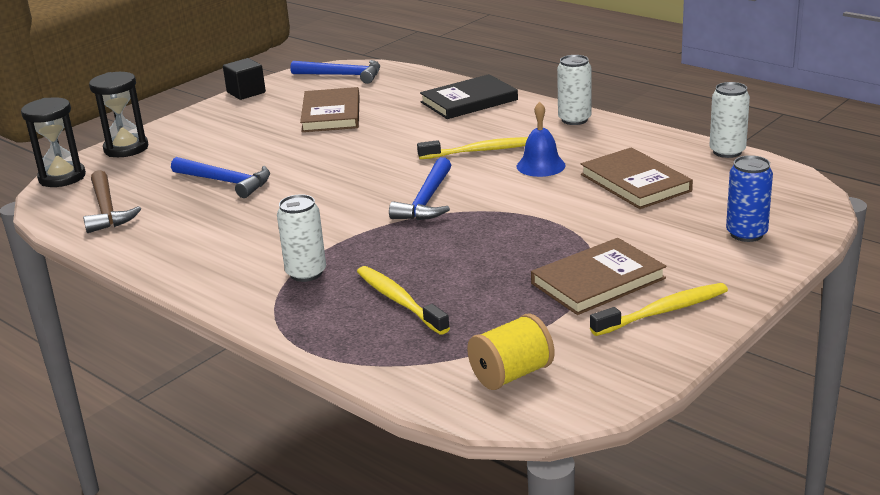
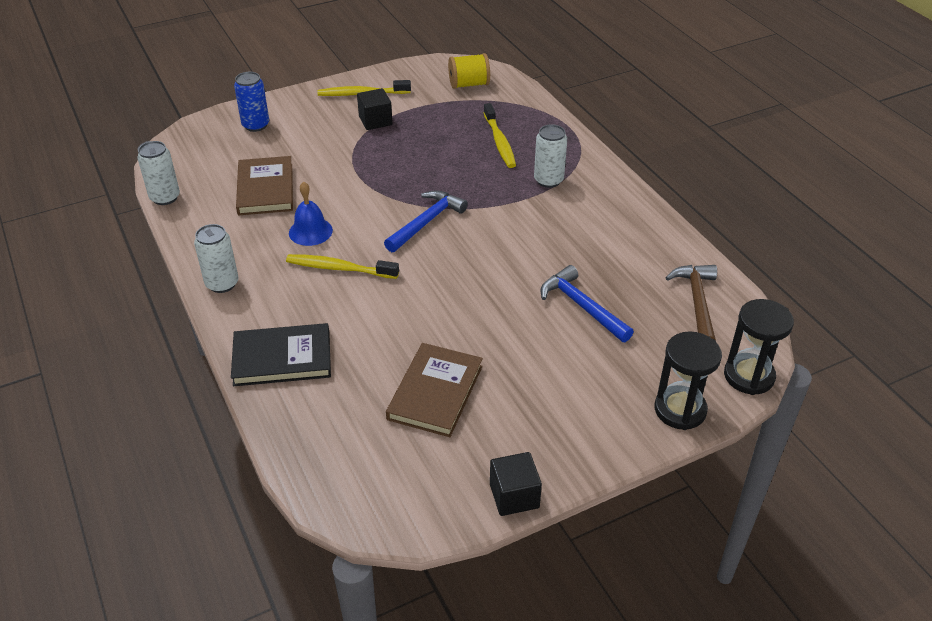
camera: 160 degrees left, 15 degrees up
blue hammer [290,60,380,84] -> none
brown book [531,238,667,315] -> black cube [357,88,393,130]

